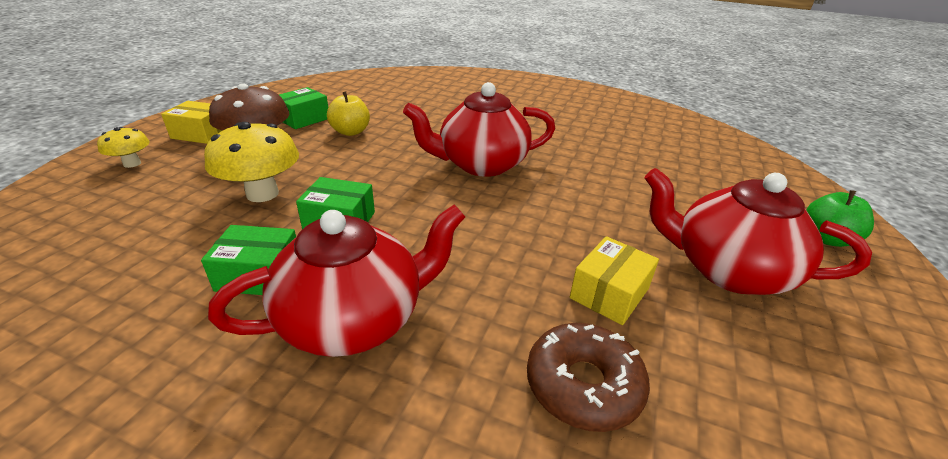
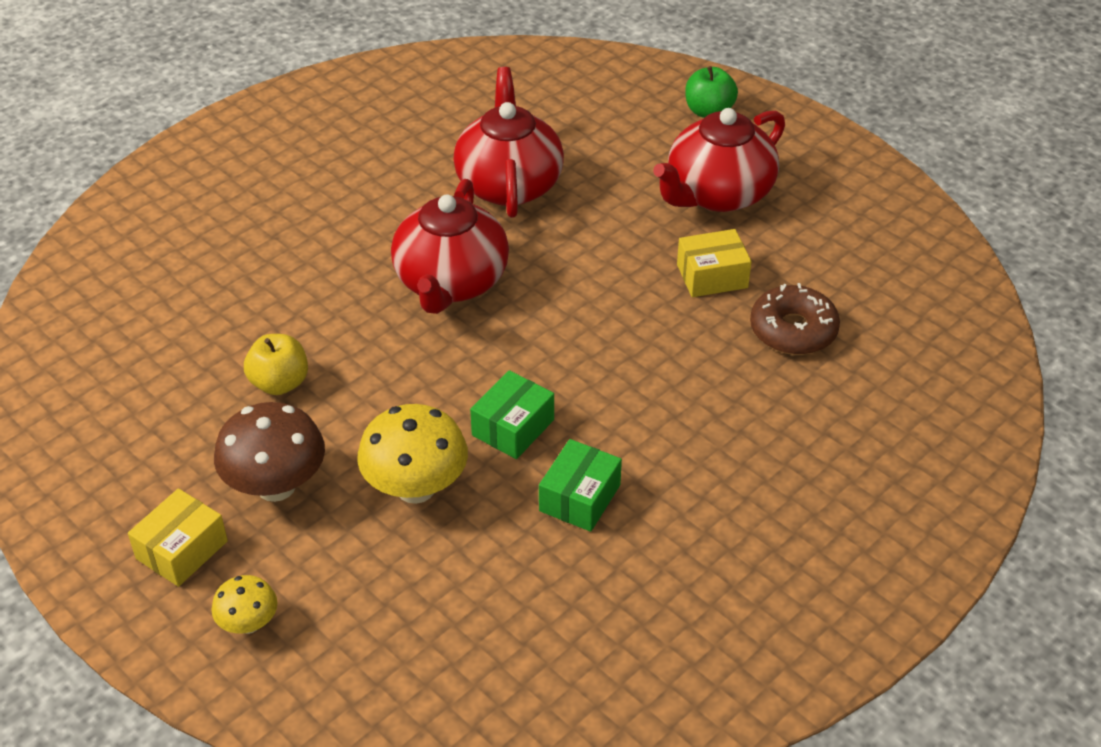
camera: 65 degrees left, 10 degrees up
red teapot [208,204,465,357] -> red teapot moved to [454,67,564,218]
green box [279,87,328,129] -> none
yellow box [570,236,659,325] -> yellow box turned 75 degrees counterclockwise [677,229,752,297]

